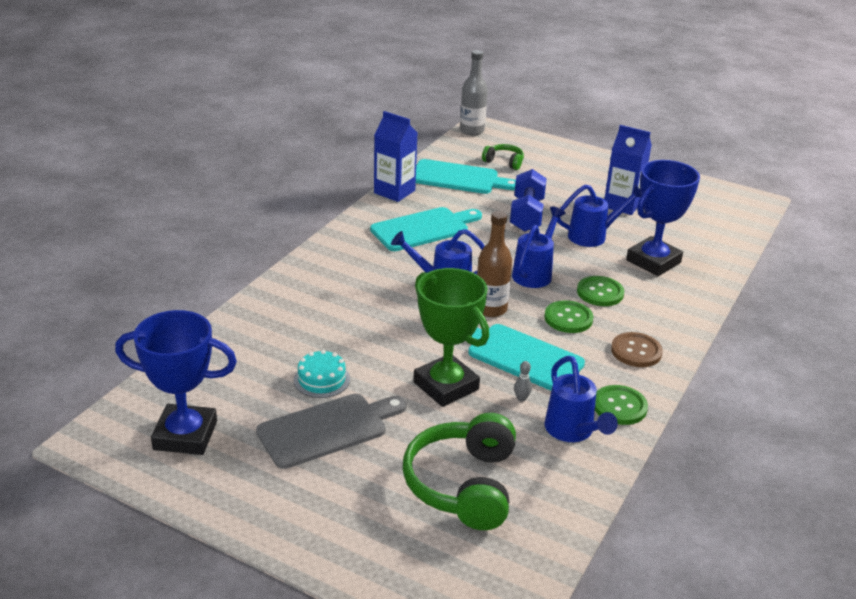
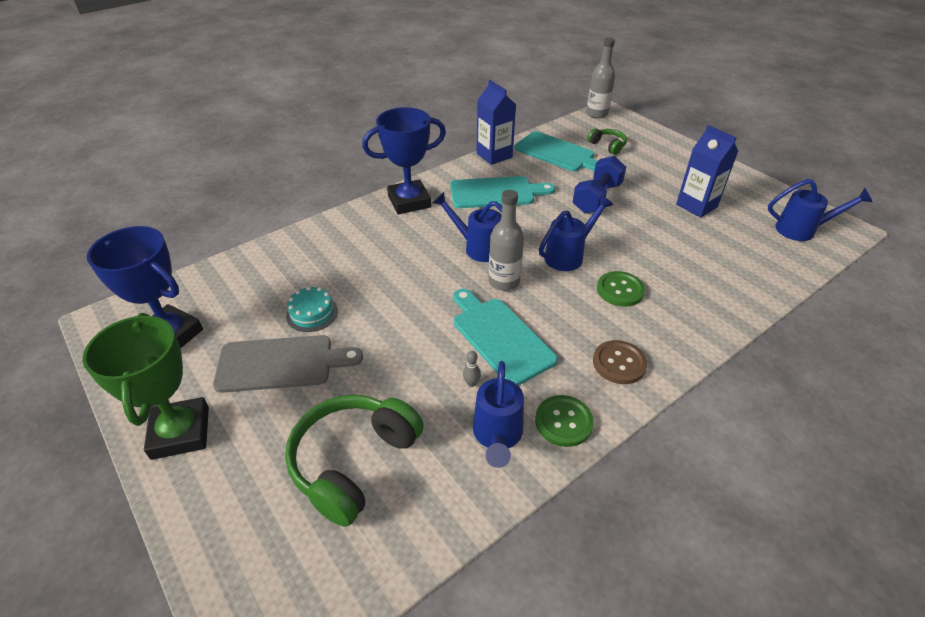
camera: 25 degrees right, 10 degrees up
green trophy [413,268,489,407] -> green trophy moved to [82,313,209,460]
brown bottle [477,211,512,317] -> grey bottle [489,190,524,291]
green button [544,300,593,333] -> none
blue watering can [557,185,641,247] -> blue watering can moved to [768,179,872,241]
blue trophy [626,160,700,276] -> blue trophy moved to [362,107,446,214]

